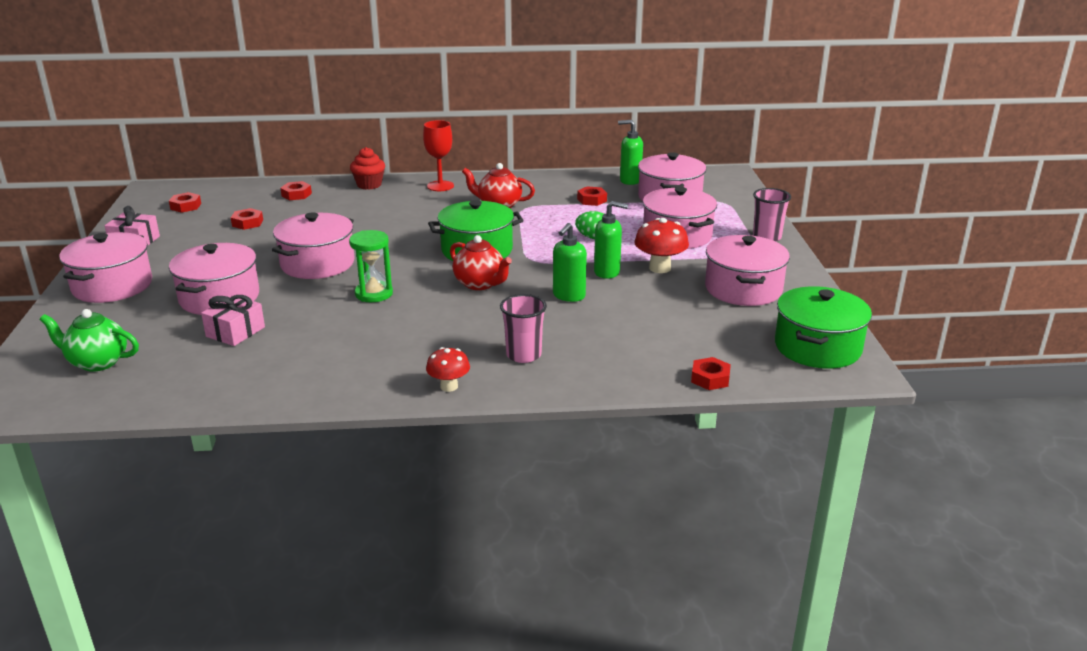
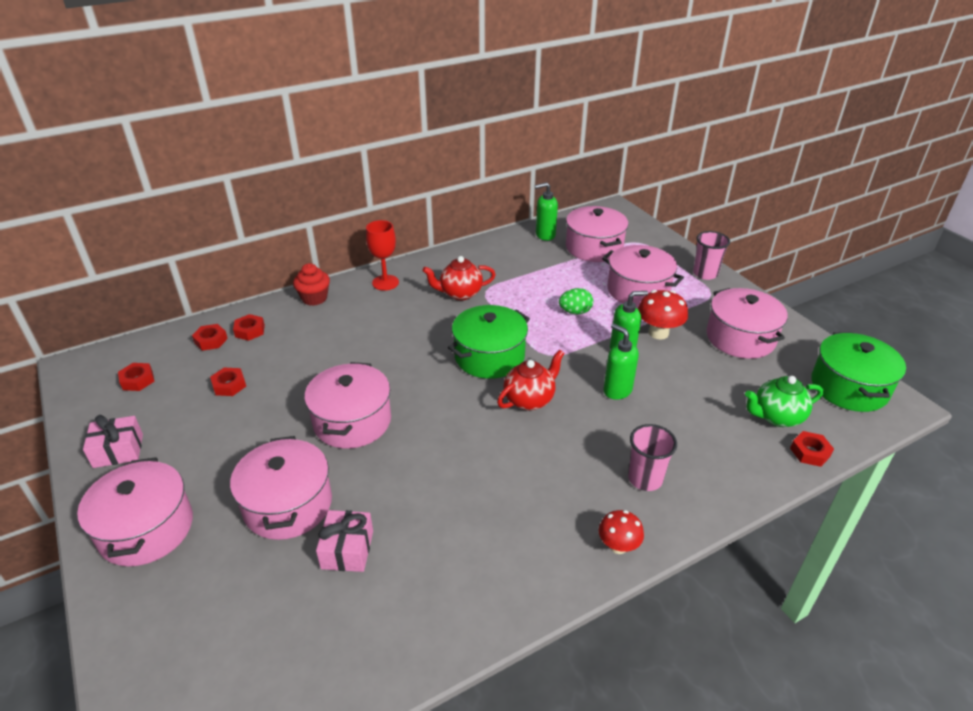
camera: 25 degrees left, 10 degrees up
green teapot [40,309,139,372] -> green teapot moved to [745,376,823,427]
green hourglass [349,230,393,302] -> none
red teapot [450,235,512,290] -> red teapot turned 60 degrees counterclockwise [497,350,564,410]
green soap dispenser [553,223,587,302] -> green soap dispenser turned 135 degrees clockwise [603,323,639,400]
red nut [577,186,607,206] -> red nut moved to [192,324,228,351]

